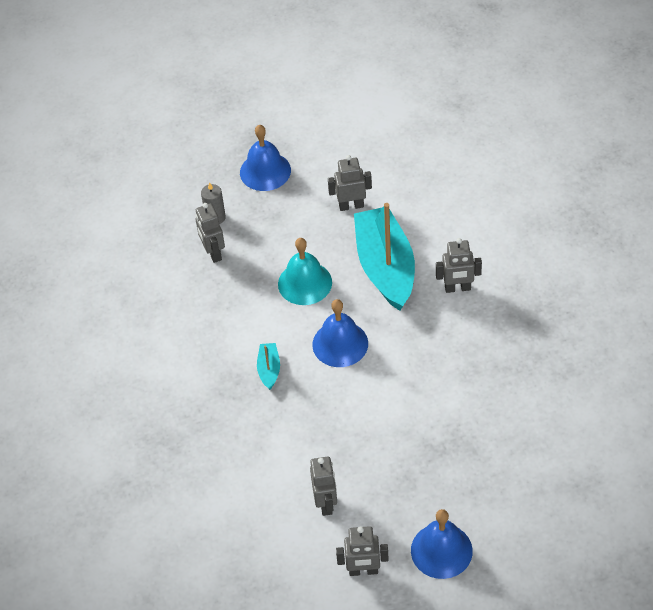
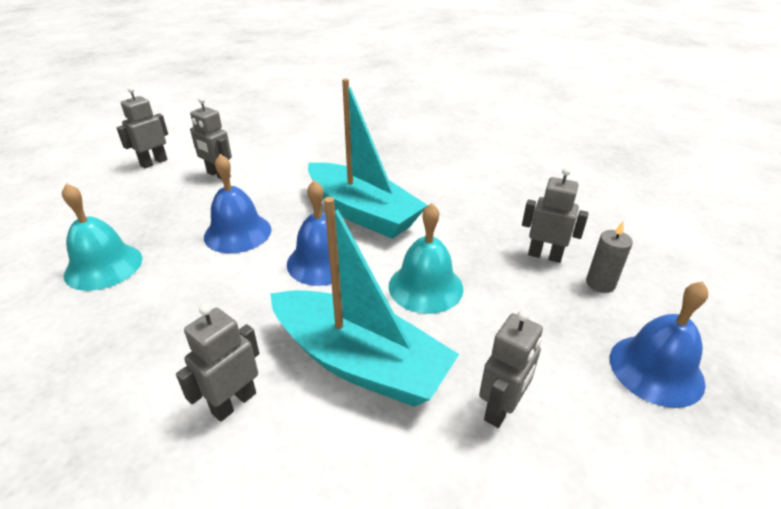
camera: 130 degrees right, 15 degrees down
turquoise boat [257,343,280,390] -> turquoise boat [308,78,428,239], size x2.39
blue bell [411,509,473,579] -> blue bell moved to [204,154,271,253]
none -> turquoise bell [62,183,142,291]

